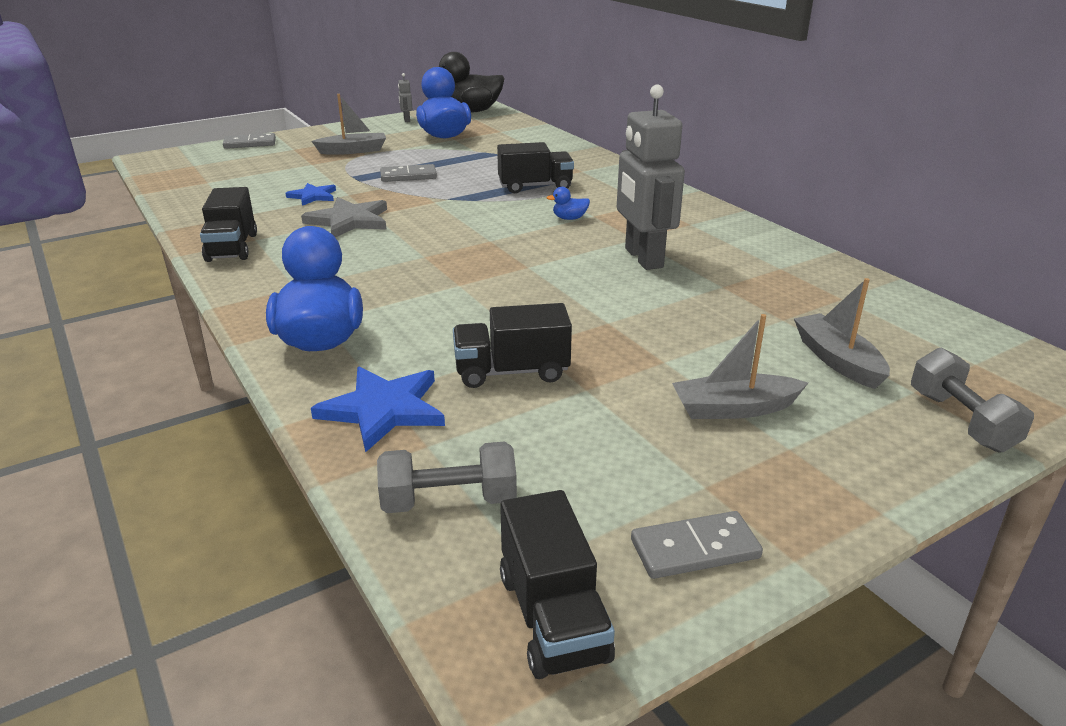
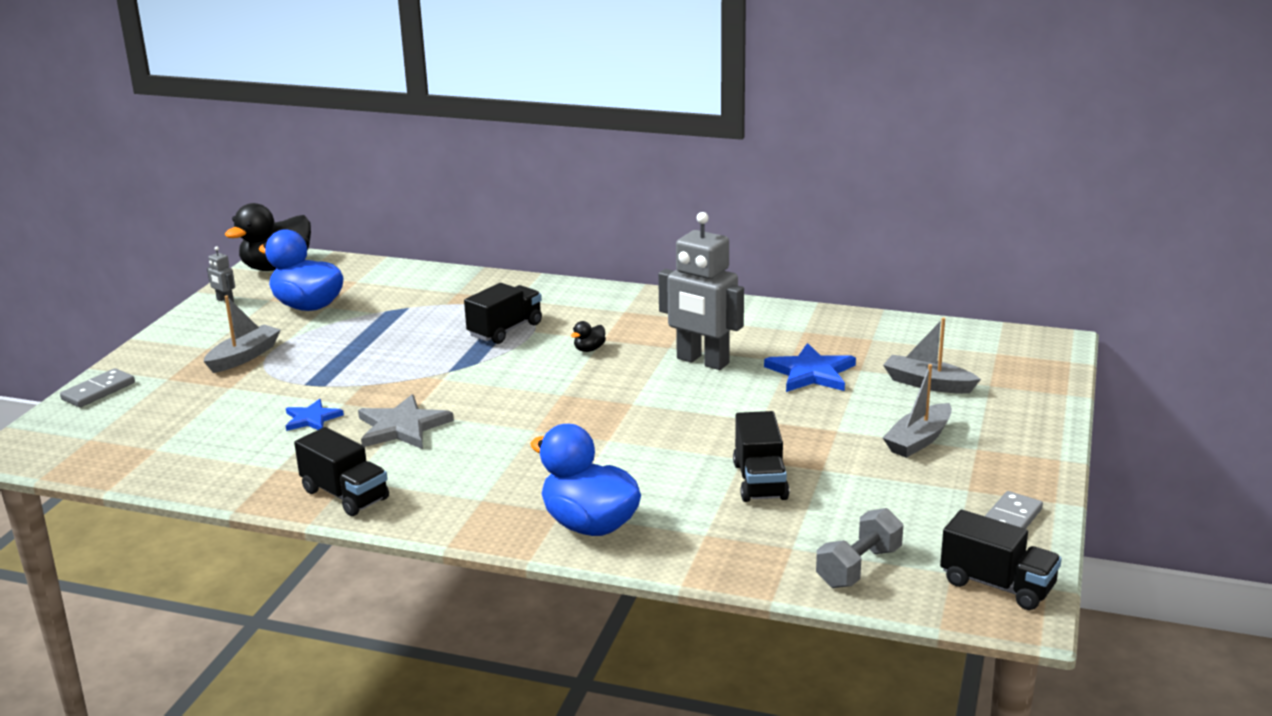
camera: 40 degrees left, 5 degrees down
blue star [311,367,445,453] -> blue star moved to [764,343,856,392]
grey domino [380,164,437,182] -> none
black truck [453,303,572,388] -> black truck turned 45 degrees counterclockwise [733,411,789,502]
blue duck [547,187,590,220] -> black duck [571,321,606,352]
grey dumbbell [911,347,1034,452] -> none

